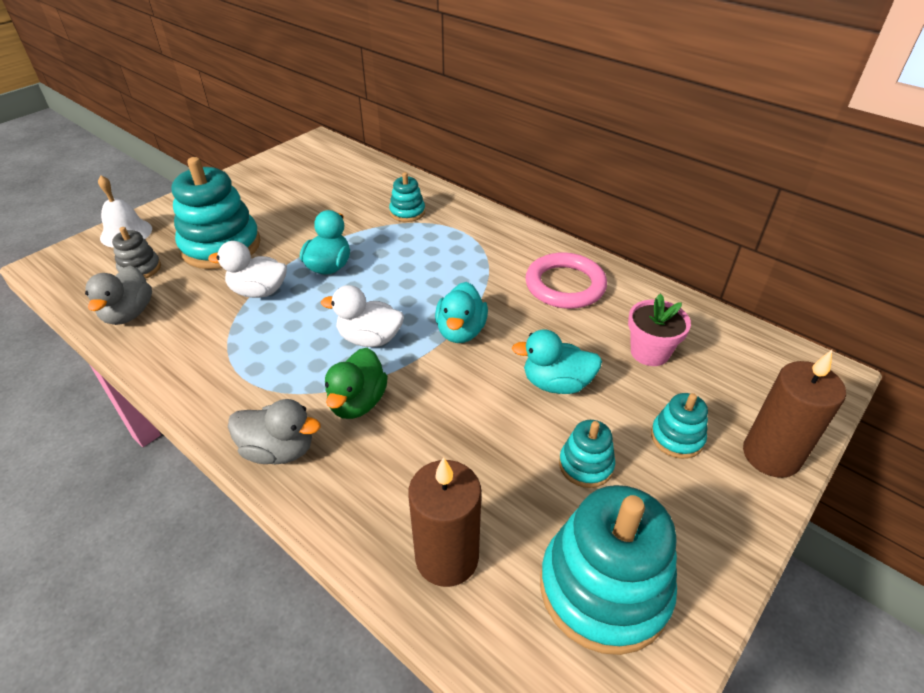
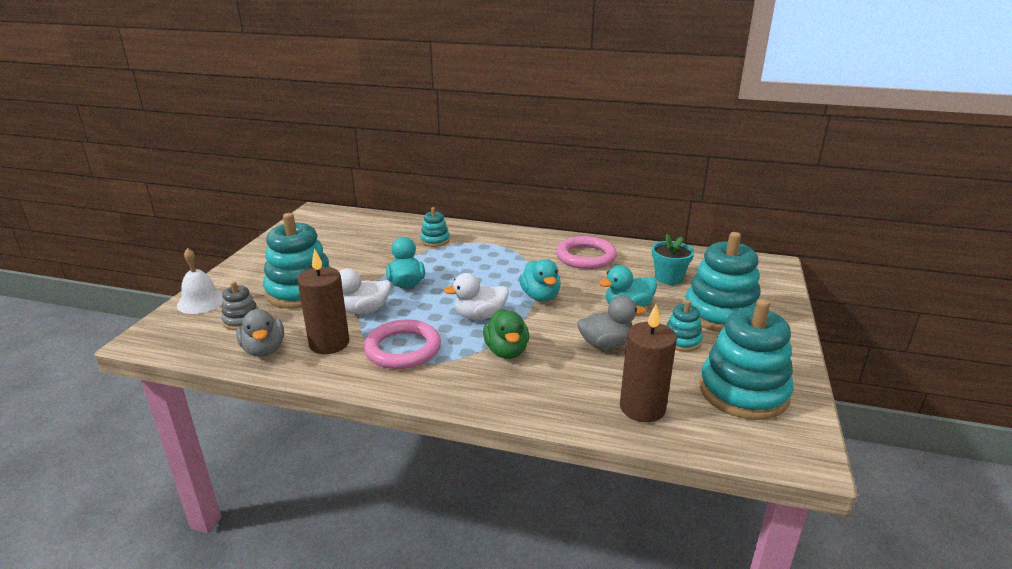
camera: 25 degrees left, 15 degrees down
grey duck [228,399,321,464] -> grey duck moved to [577,296,646,349]
pink flower pot [628,293,691,366] -> turquoise flower pot [652,234,694,285]
turquoise stacking toy [651,393,708,459] -> turquoise stacking toy [685,232,761,332], size x2.04
brown candle [743,350,846,478] -> brown candle moved to [297,248,349,354]
none -> pink ring [364,320,441,369]

